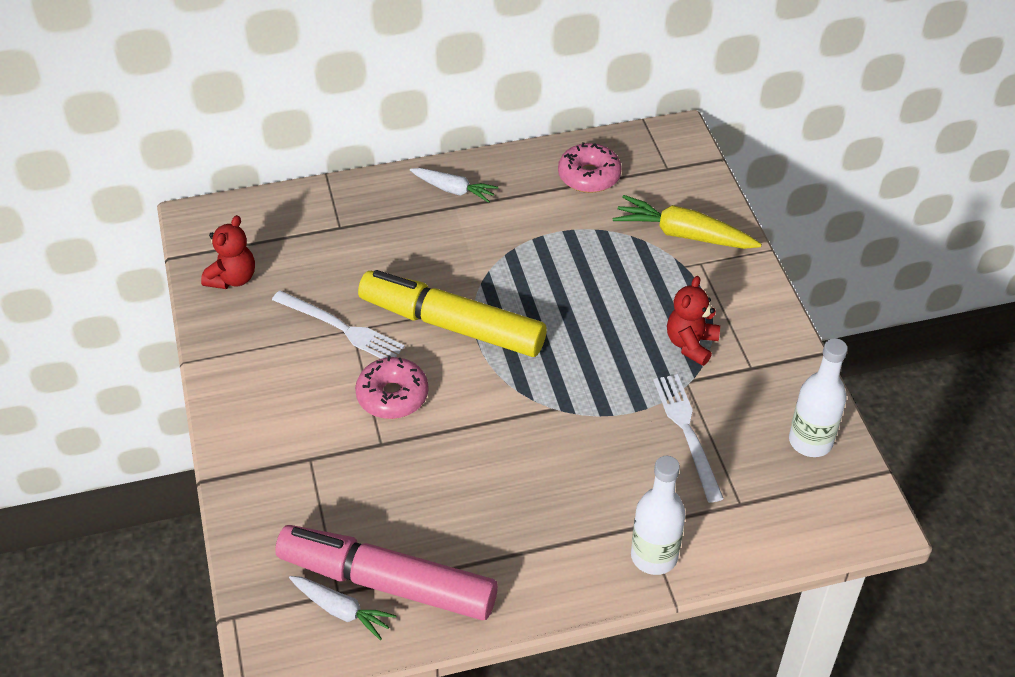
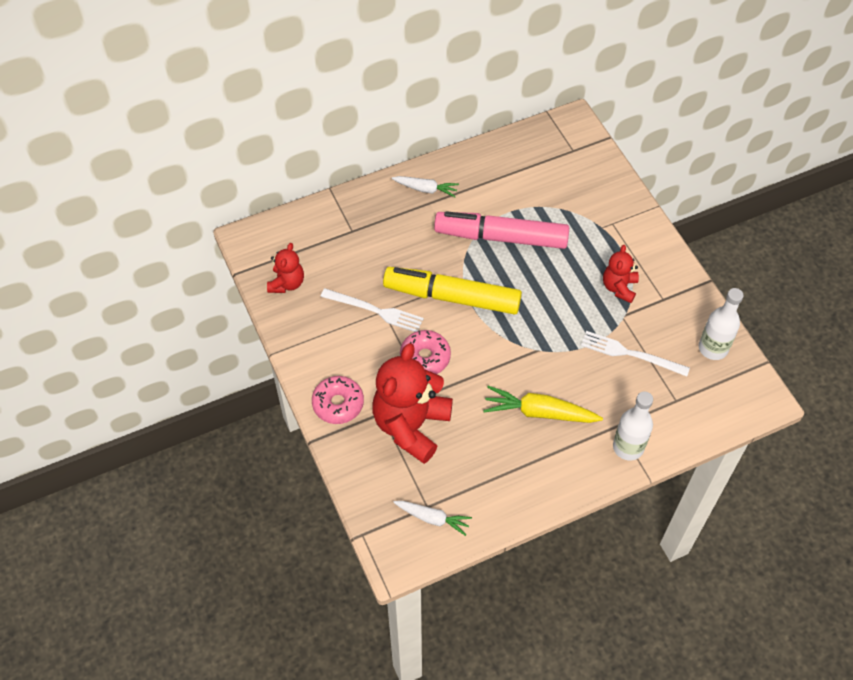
camera: 10 degrees left, 10 degrees up
pink marker [275,525,498,620] -> pink marker moved to [434,211,569,249]
pink donut [558,142,622,193] -> pink donut moved to [312,376,364,424]
yellow carrot [613,195,762,249] -> yellow carrot moved to [483,386,603,423]
white fork [653,374,724,503] -> white fork turned 45 degrees counterclockwise [581,331,690,377]
none -> red teddy bear [372,343,453,464]

